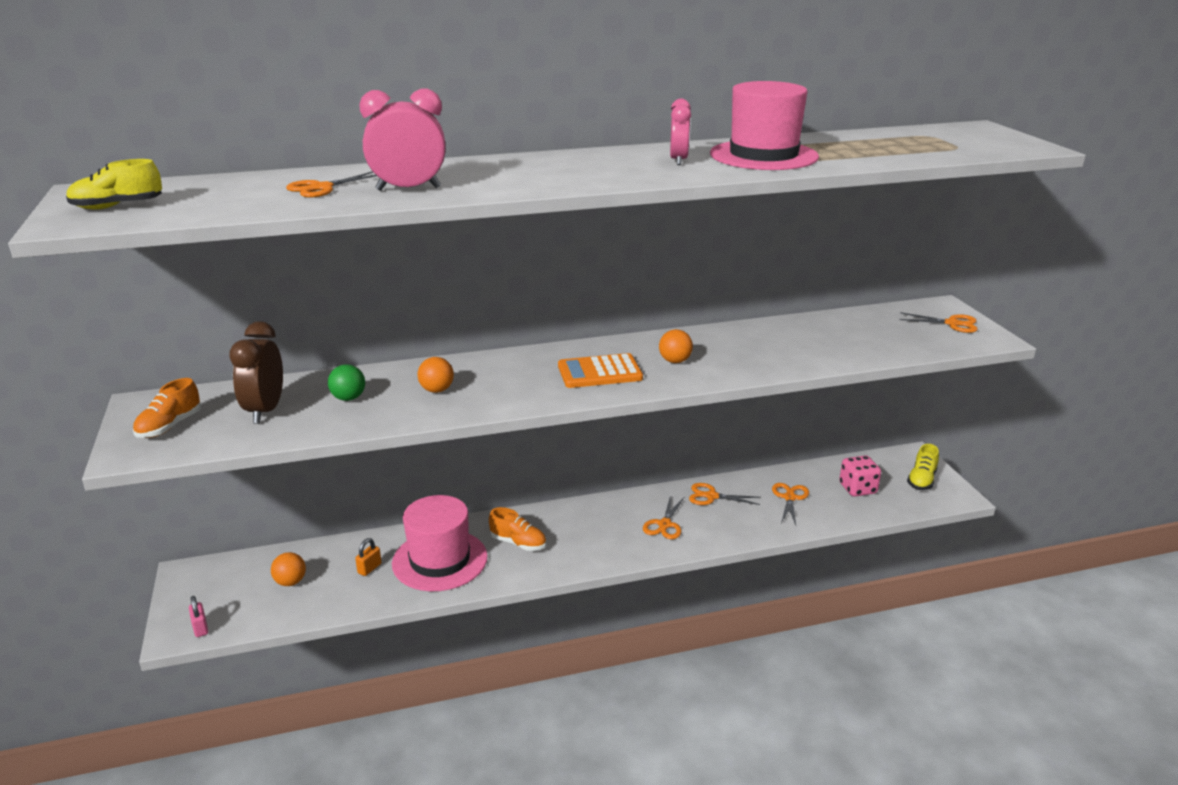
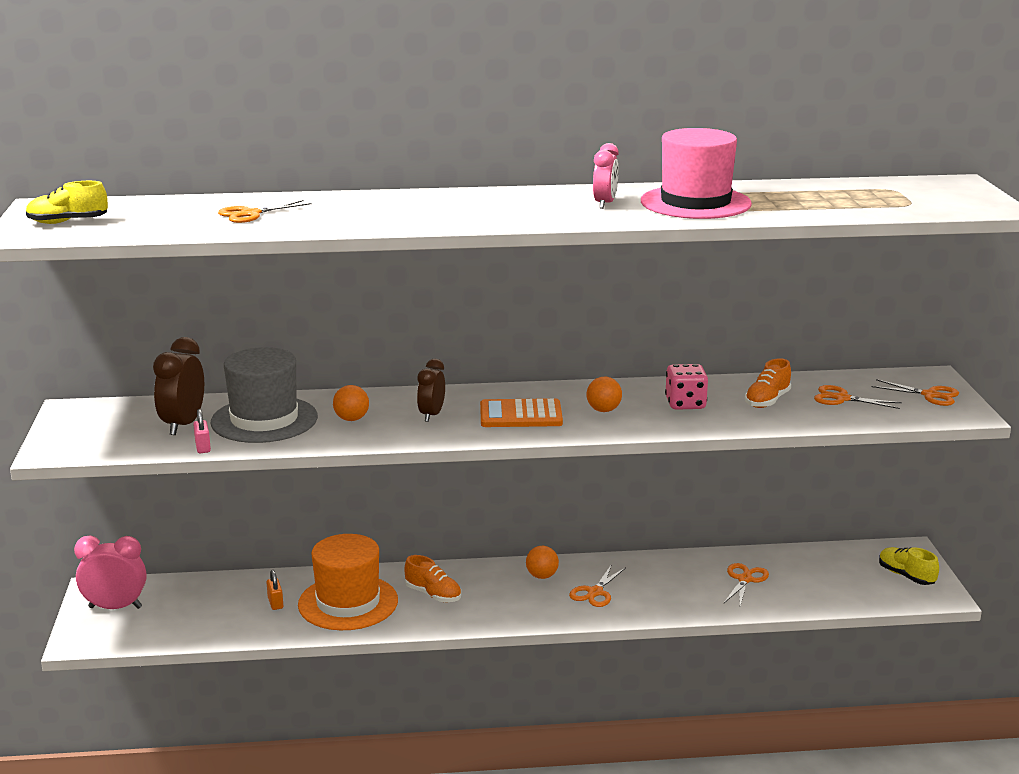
camera: 10 degrees right, 5 degrees down
orange shoe [133,378,201,438] -> orange shoe moved to [745,358,791,408]
pink padlock [189,596,208,637] -> pink padlock moved to [193,409,211,453]
orange ball [271,552,306,586] -> orange ball moved to [526,546,559,579]
green ball [328,364,365,401] -> grey hat [211,347,318,443]
orange padlock [355,538,382,576] -> orange padlock turned 60 degrees counterclockwise [267,570,283,610]
pink clock [359,88,446,191] -> pink clock moved to [74,535,146,609]
pink hat [392,495,488,591] -> orange hat [298,534,398,630]
orange scissors [689,483,761,505] -> orange scissors moved to [814,385,902,409]
pink dice [839,456,881,497] -> pink dice moved to [665,364,708,410]
yellow shoe [907,444,939,490] -> yellow shoe turned 105 degrees clockwise [879,547,939,585]
none -> brown clock [417,359,445,422]

